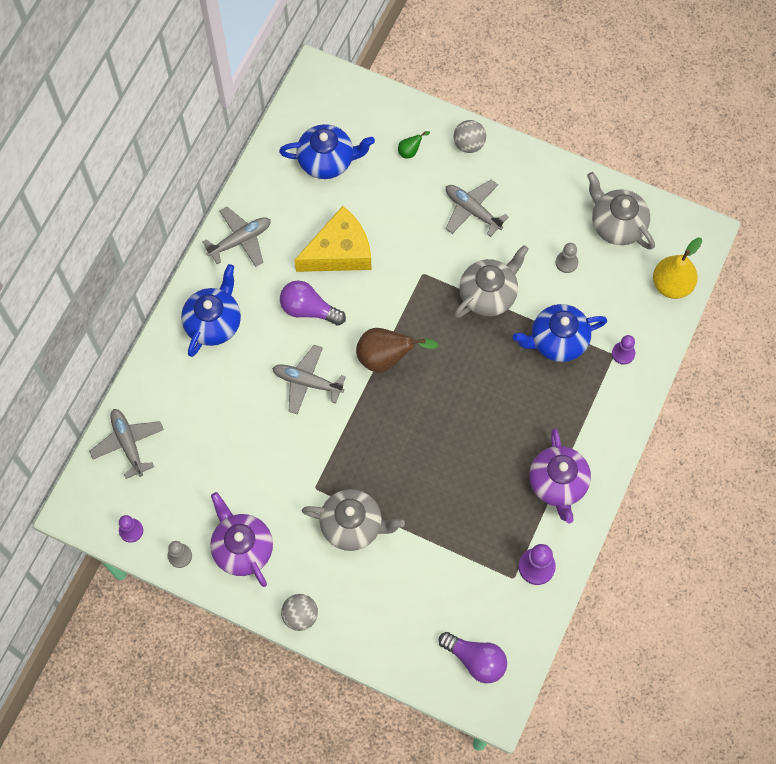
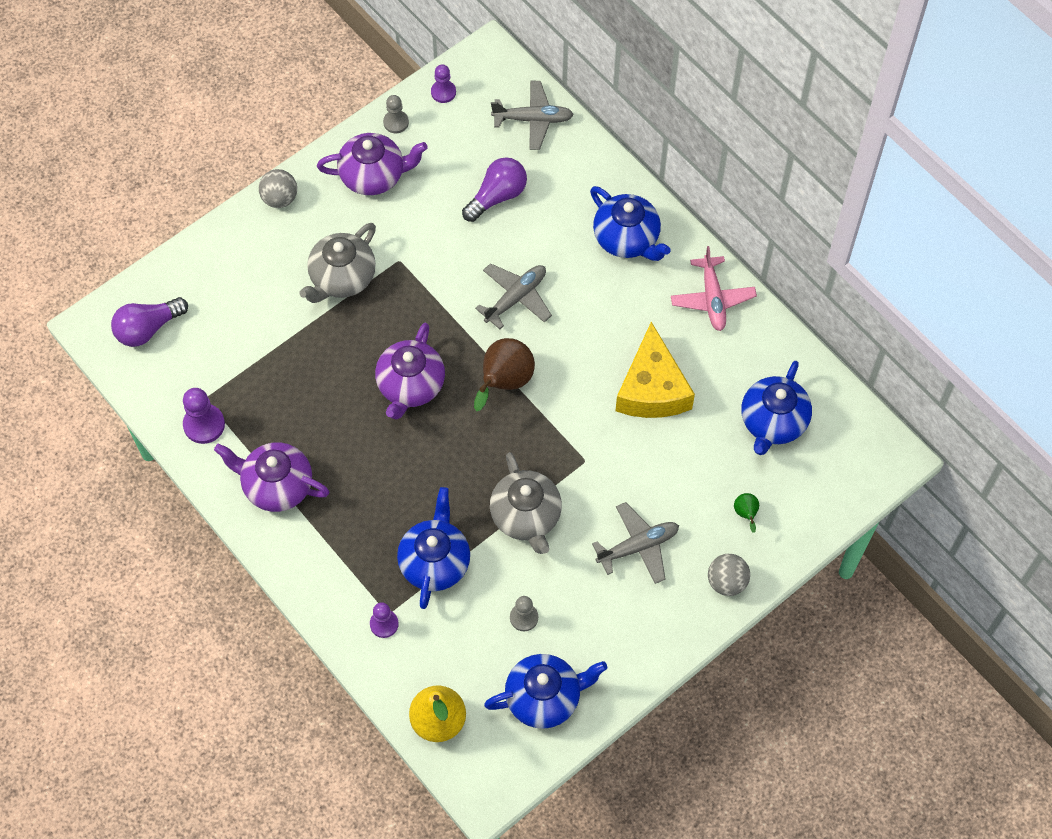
camera: 115 degrees right, 5 degrees down
grey plane [203,207,271,267] -> pink plane [671,246,757,331]
purple light bulb [280,281,346,326] -> purple light bulb moved to [462,157,527,222]
grey teapot [587,172,655,250] -> blue teapot [484,654,607,729]
none -> purple teapot [375,323,445,419]

